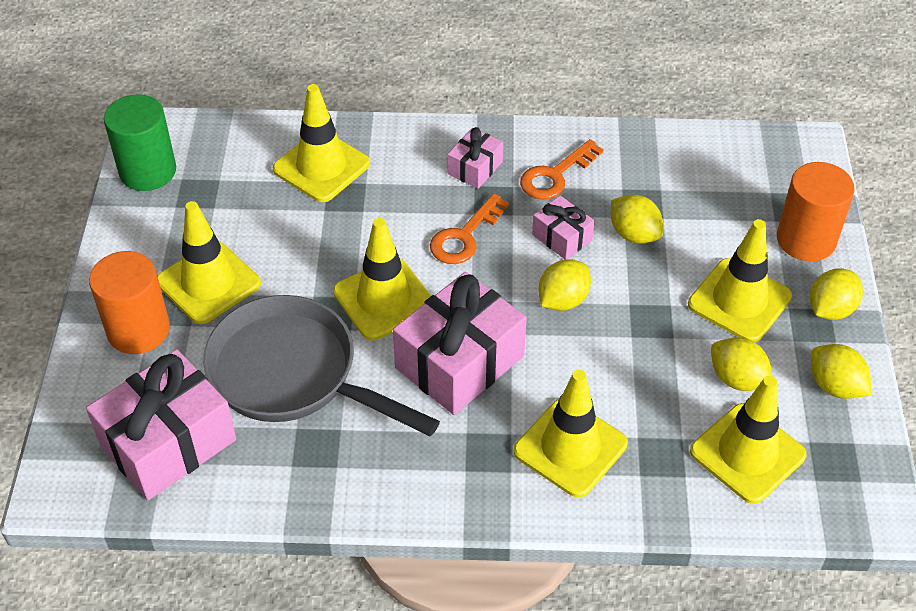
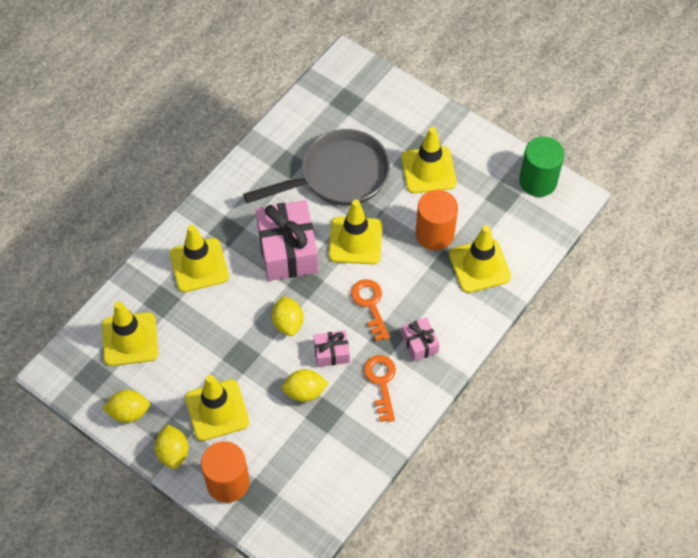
camera: 125 degrees right, 10 degrees up
pink gift [86,349,236,500] -> none
orange cylinder [89,251,170,354] -> orange cylinder moved to [416,190,458,250]
yellow lemon [711,337,772,391] -> none

